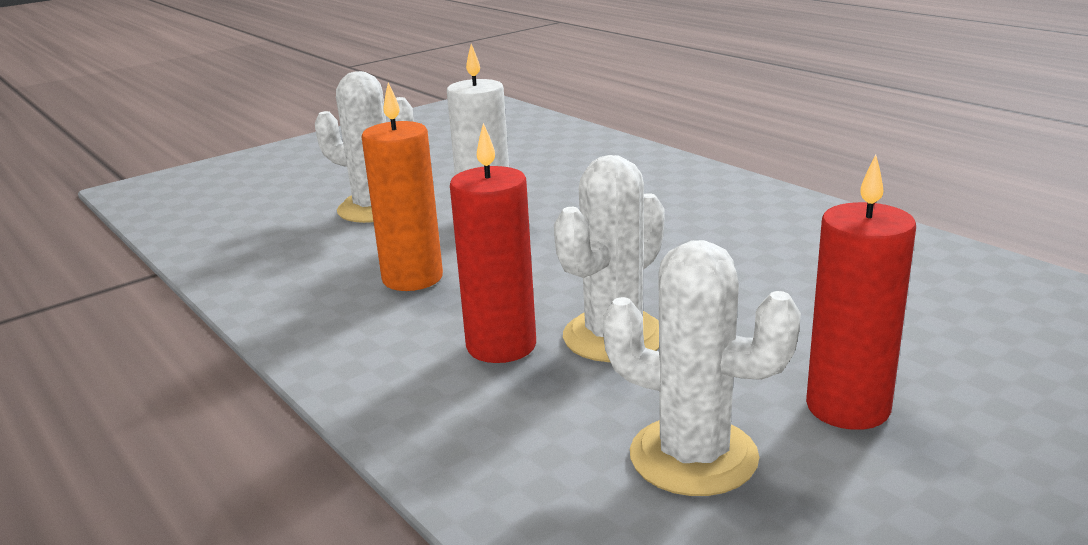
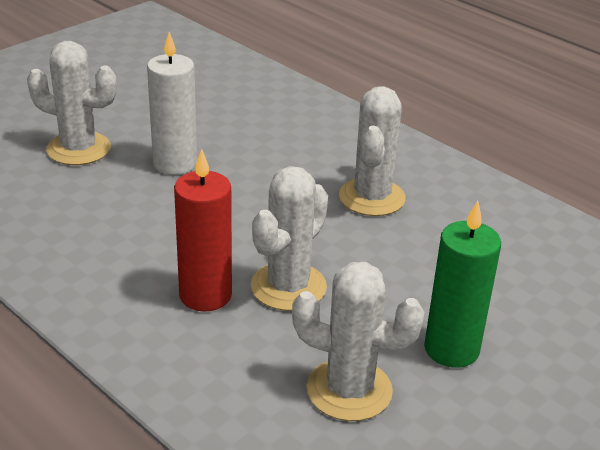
camera: 10 degrees left, 10 degrees up
orange candle [362,82,443,291] -> none
red candle [806,155,916,430] -> green candle [424,201,501,368]
none -> white cactus [339,86,406,216]

